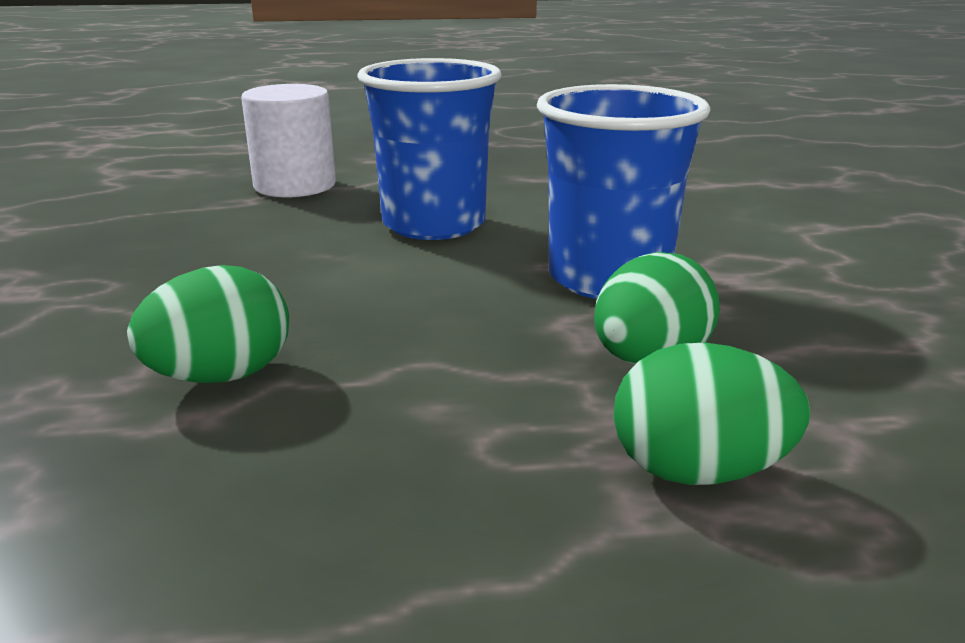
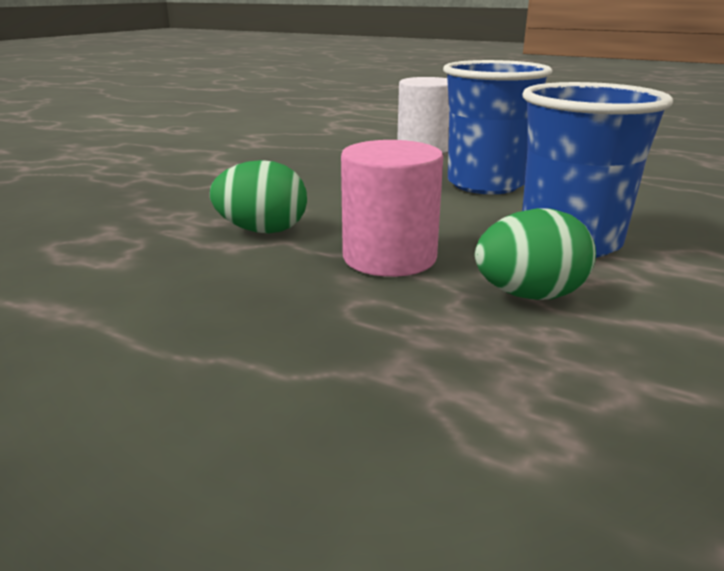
camera: 35 degrees right, 0 degrees up
green egg [613,343,810,485] -> none
none -> pink cylinder [341,140,443,277]

